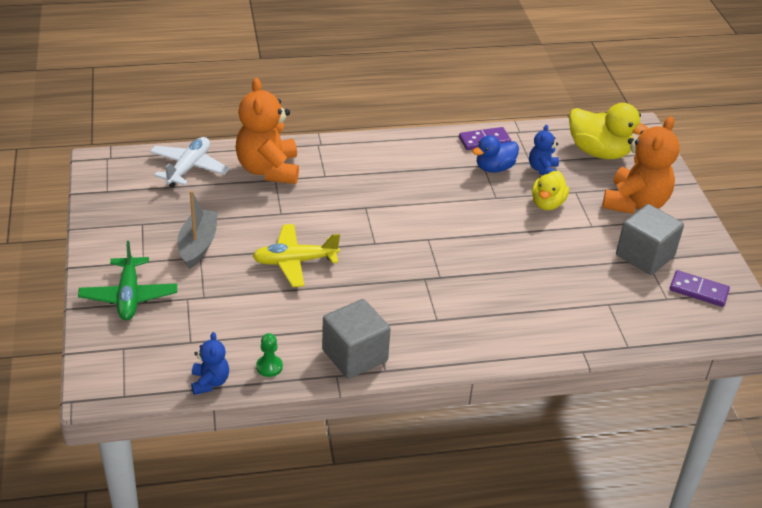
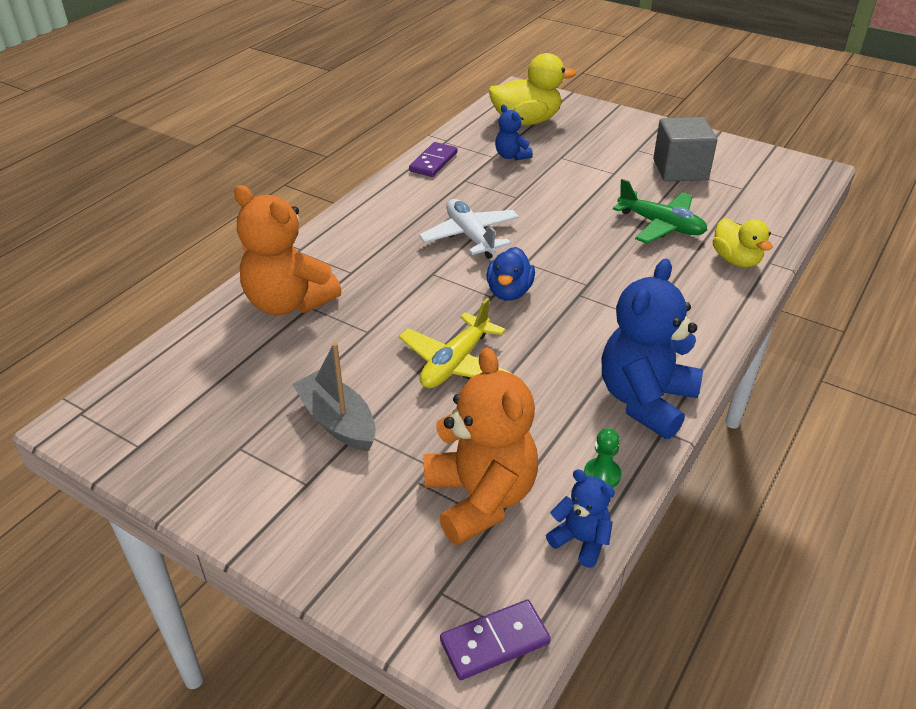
camera: 45 degrees left, 0 degrees up
green plane [78,241,177,320] -> green plane moved to [613,179,707,243]
white plane [150,137,230,188] -> white plane moved to [419,199,519,259]
grey cube [322,299,391,379] -> blue teddy bear [602,259,703,439]
blue duck [472,135,519,172] -> blue duck moved to [486,247,535,301]
yellow duck [532,171,569,210] -> yellow duck moved to [713,218,773,267]
orange teddy bear [602,116,680,214] -> orange teddy bear moved to [423,348,538,545]
purple domino [670,270,730,307] -> purple domino moved to [440,599,551,680]

